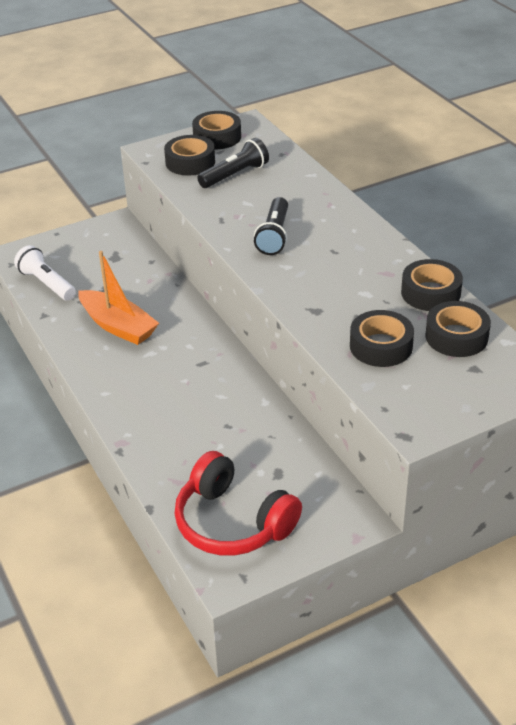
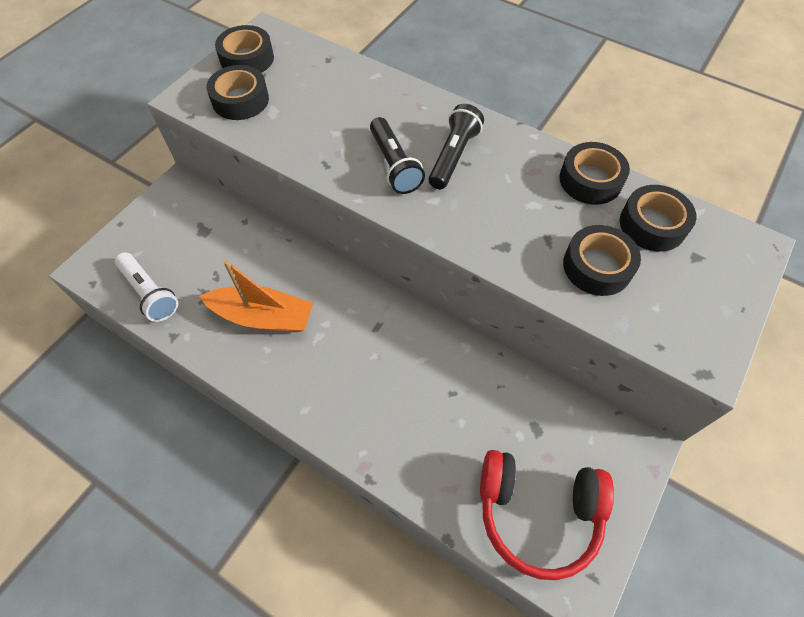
camera: 30 degrees left, 20 degrees up
white flashlight [14,245,76,301] -> white flashlight turned 150 degrees counterclockwise [115,252,178,322]
black flashlight [197,138,269,188] -> black flashlight moved to [429,104,484,189]

